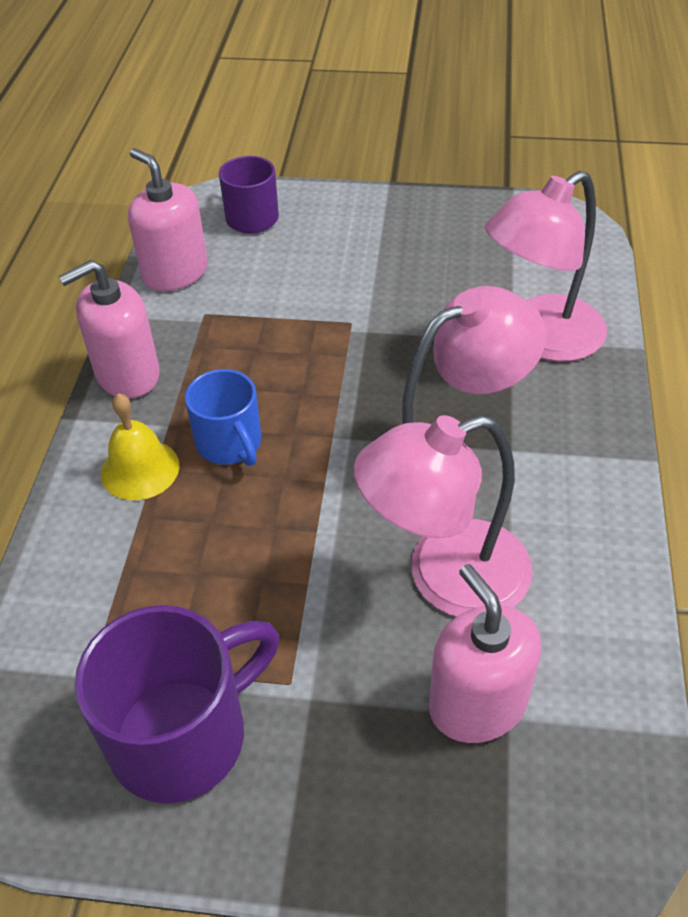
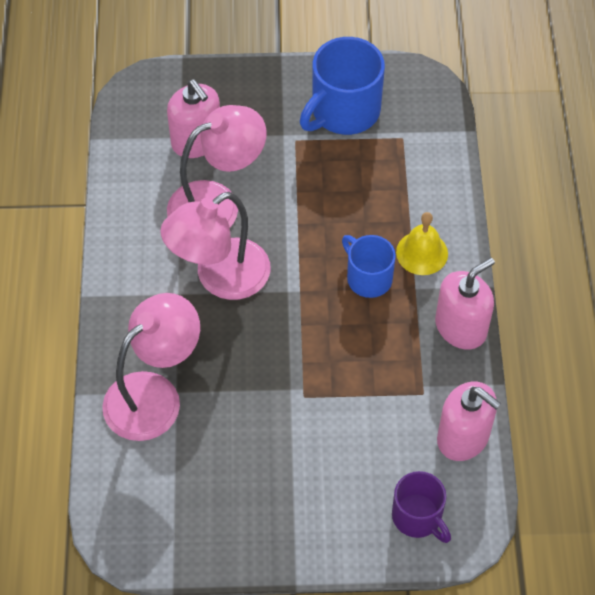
camera: 170 degrees right, 10 degrees up
purple mug [74,605,279,803] -> blue mug [300,37,385,135]

